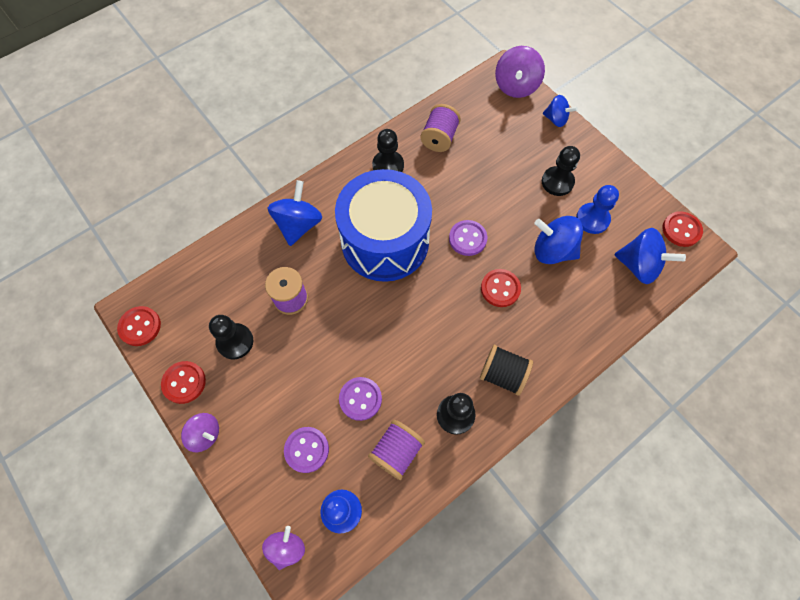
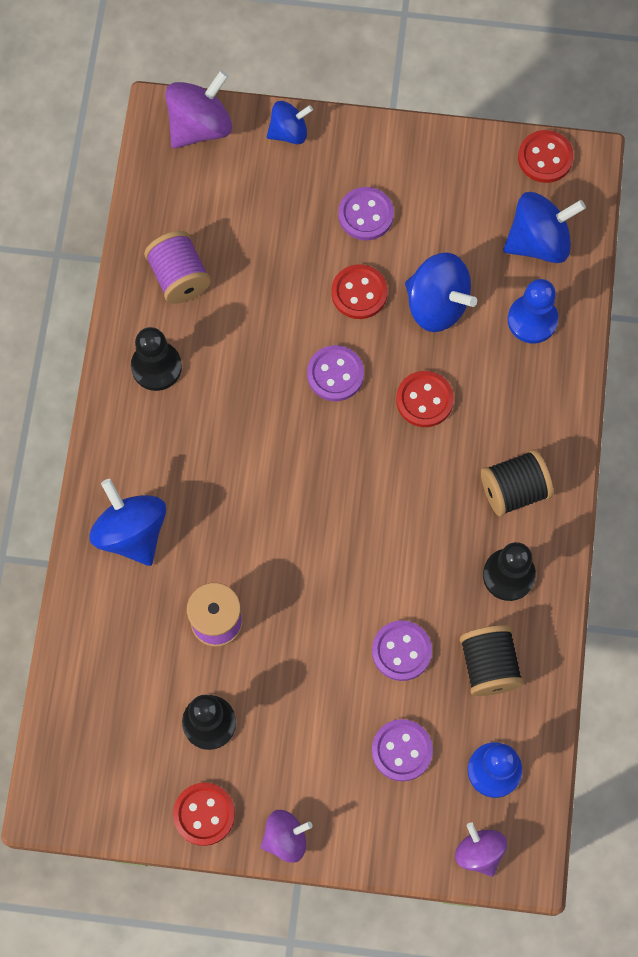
camera: 45 degrees left, 5 degrees up
red button [117,306,161,346] -> red button moved to [331,264,388,319]
blue drum [335,169,432,282] -> none
purple spool [368,420,425,480] -> black spool [460,625,524,696]
purple spinning top [495,46,545,98] -> purple spinning top turned 105 degrees counterclockwise [165,70,232,149]
blue spinning top [535,216,583,264] -> blue spinning top turned 120 degrees counterclockwise [405,253,477,332]
black pawn [542,146,580,196] -> purple button [338,187,394,241]
blue pawn [576,185,619,234] -> blue pawn moved to [508,279,558,343]

